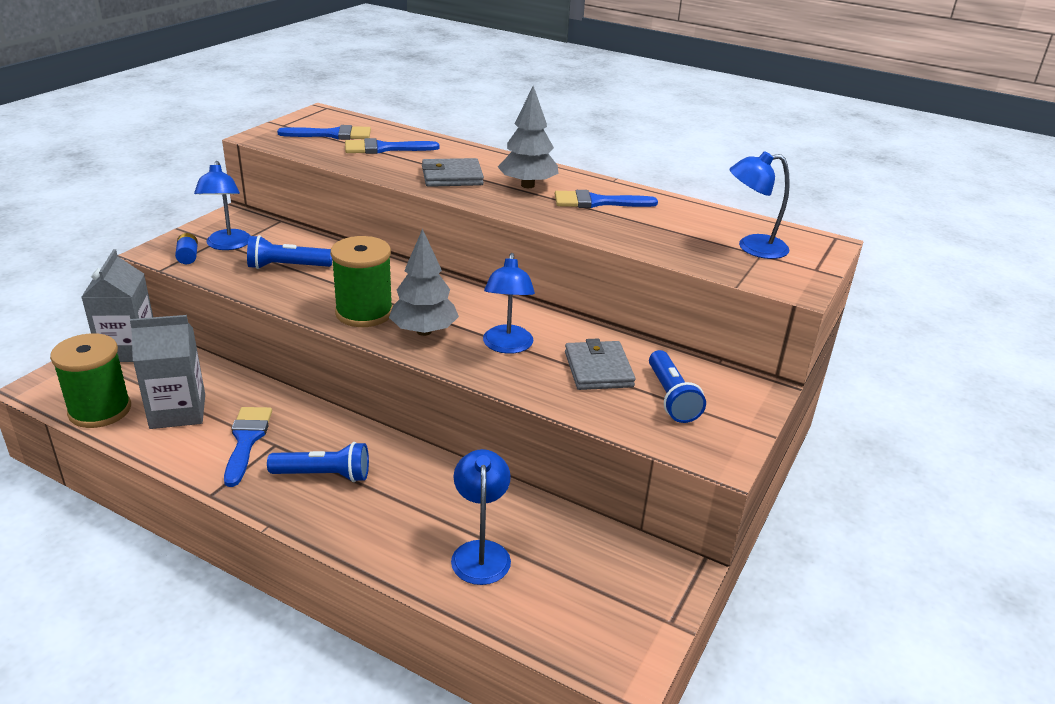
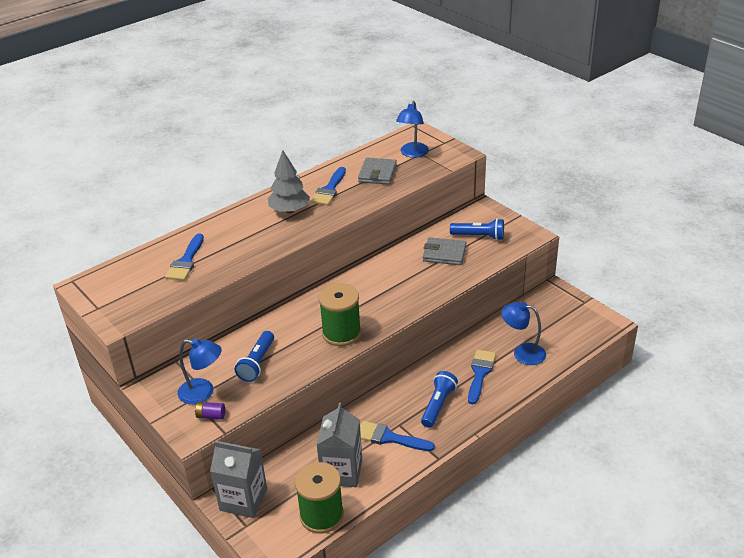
camera: 65 degrees left, 5 degrees up
blue battery [175,233,198,264] -> purple battery [195,402,225,420]
blue brush [277,125,371,140] -> blue brush moved to [468,350,496,404]
grey tree [389,229,459,336] -> none
grey wallet [422,158,484,187] -> grey wallet moved to [358,158,397,185]
blue lamp [483,253,535,354] -> none

